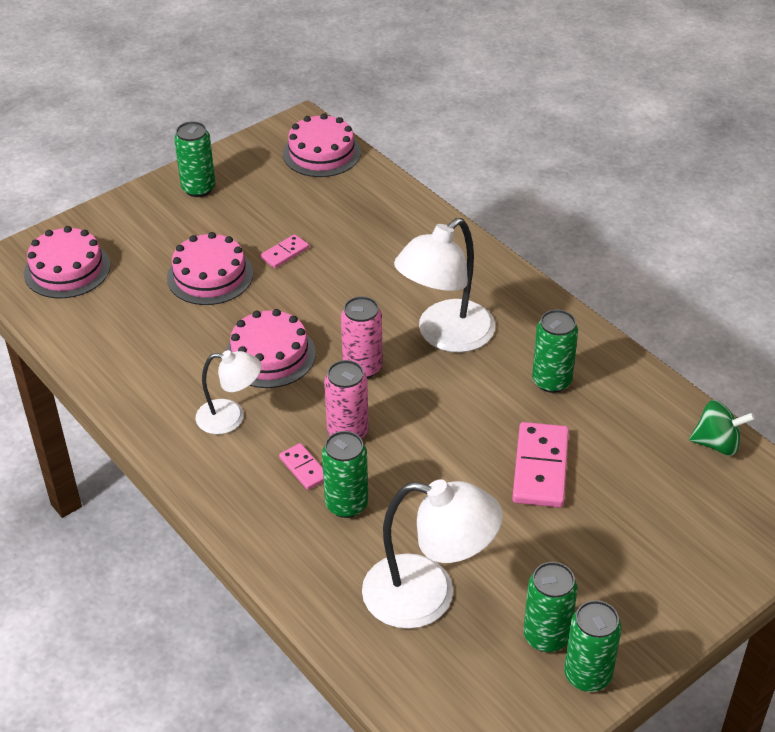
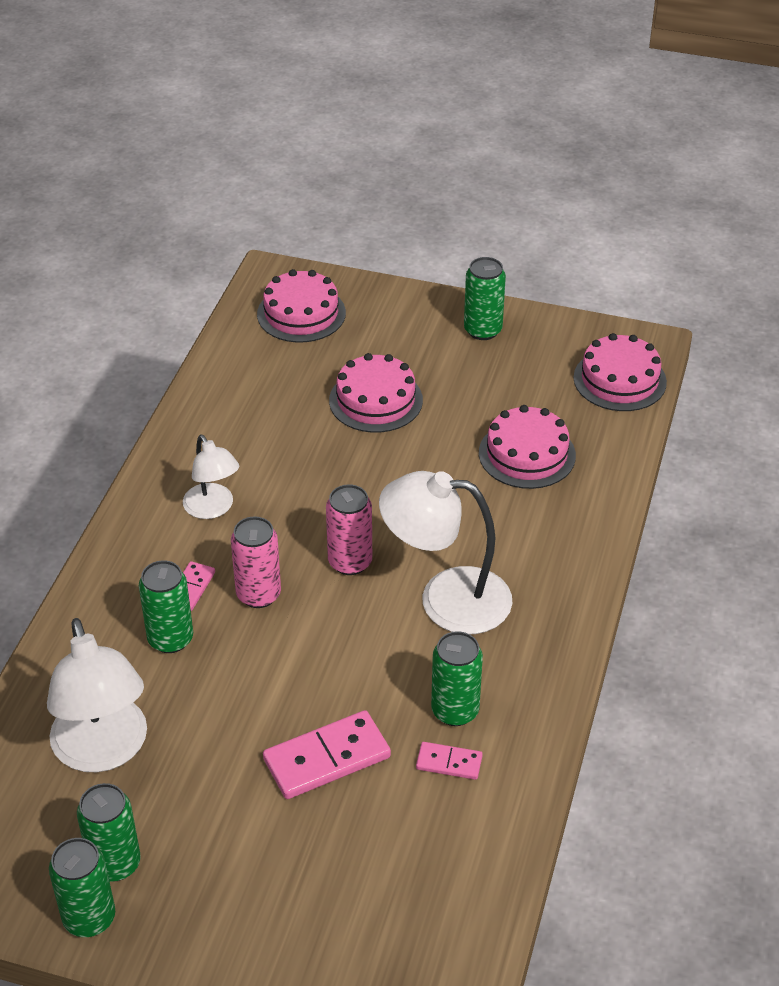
camera: 55 degrees right, 0 degrees up
pink cake [225,309,316,388] -> pink cake moved to [479,405,576,489]
pink domino [260,234,309,268] -> pink domino moved to [416,742,483,780]
green spinning top [689,400,755,456] -> none

